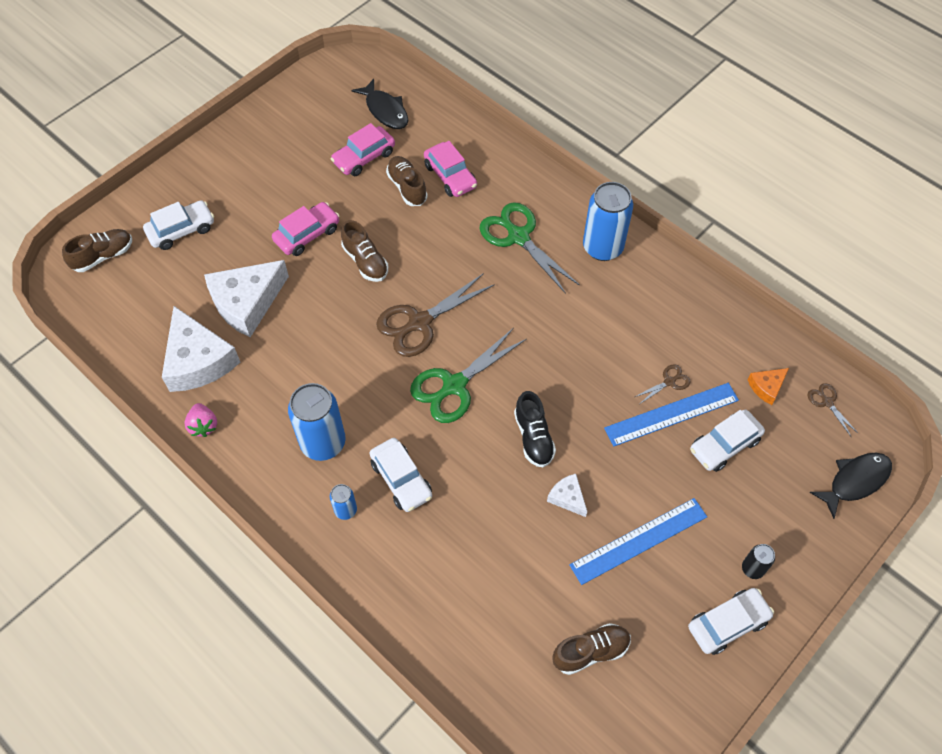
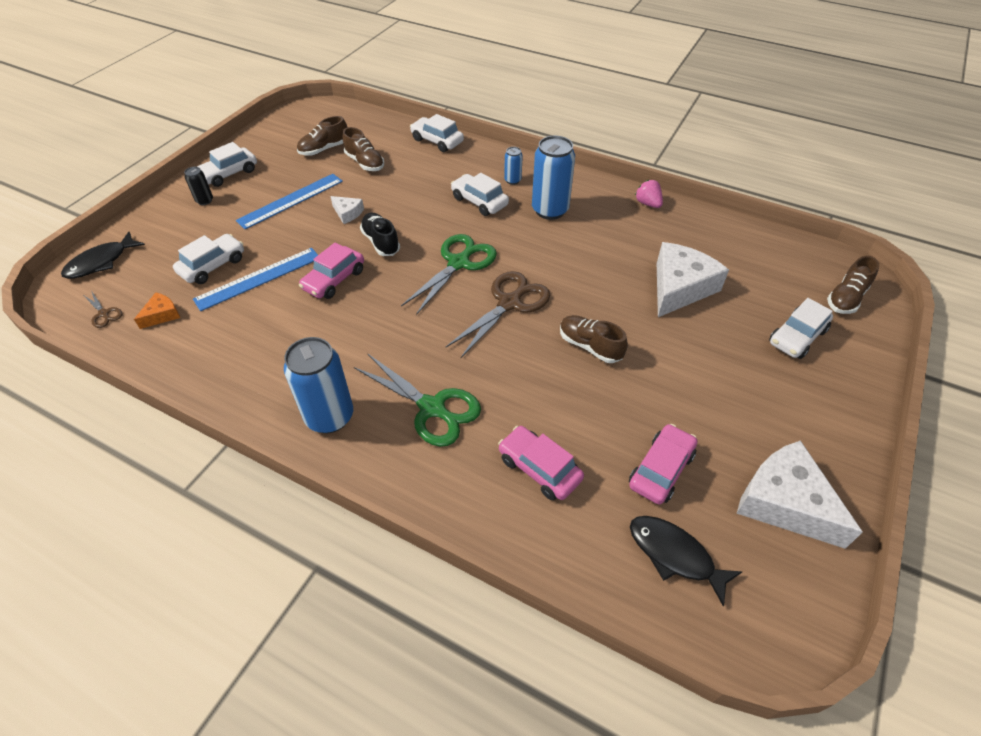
camera: 165 degrees right, 10 degrees down
white cheese [162,306,240,392] -> white cheese moved to [737,440,863,549]
pink car [272,202,339,256] -> pink car moved to [299,243,364,299]
brown shoe [386,156,428,206] -> brown shoe moved to [343,127,384,171]
brown scissors [635,364,691,404] -> none
none -> white car [410,114,464,152]

